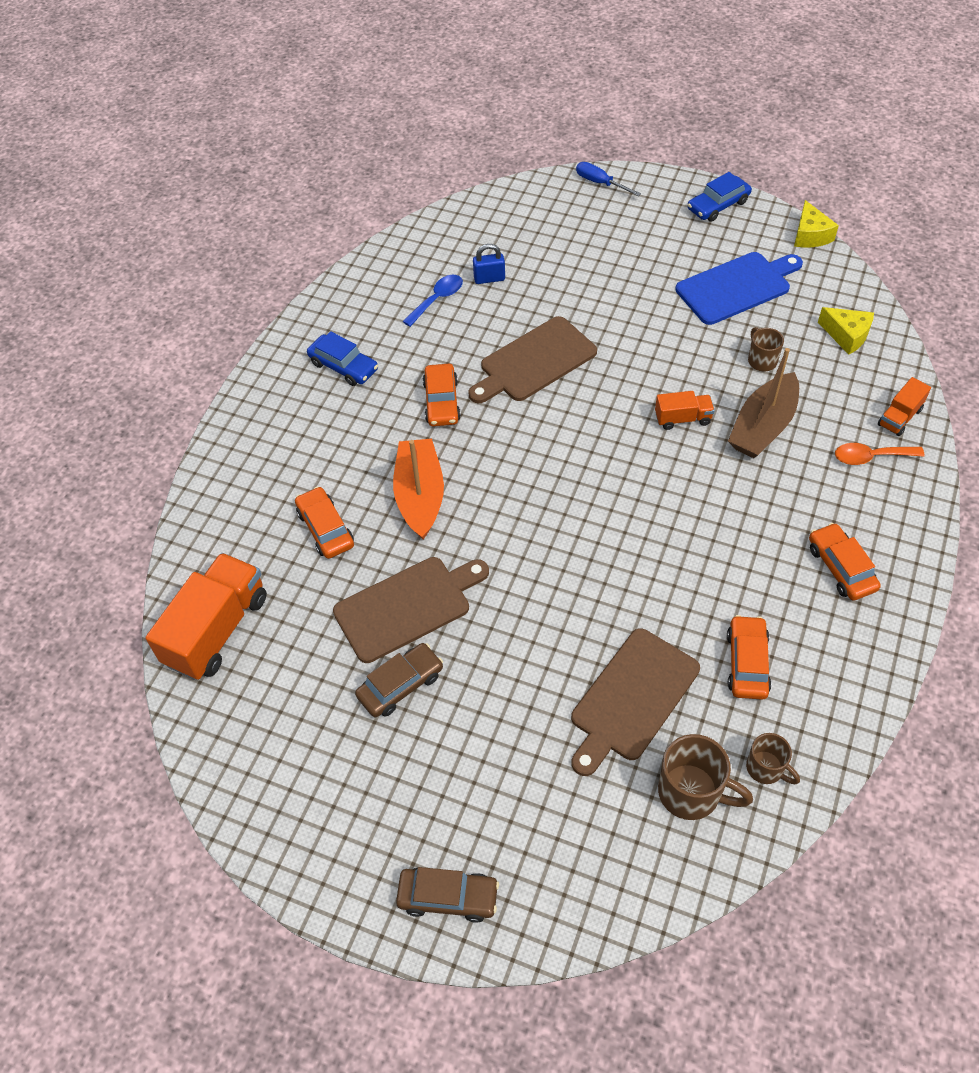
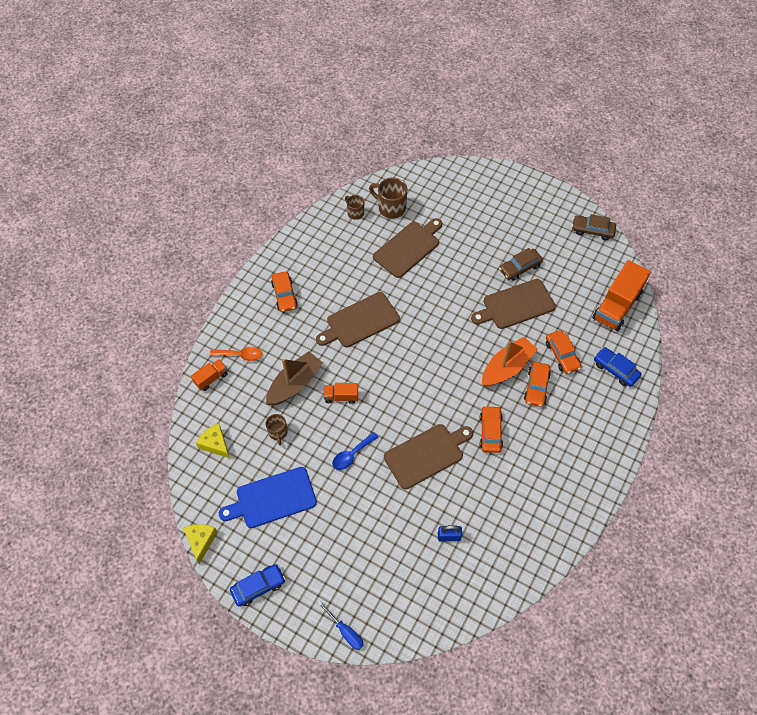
camera: 175 degrees left, 5 degrees up
blue car [307,331,378,386] -> blue car moved to [594,347,641,387]
orange boat [393,439,444,539] -> orange boat turned 135 degrees counterclockwise [482,337,538,387]
brown car [396,867,499,923] -> brown car moved to [572,214,616,240]
blue spoon [402,275,463,327] -> blue spoon moved to [332,432,378,470]
orange car [727,615,771,700] -> orange car moved to [524,362,551,407]
none -> brown cutting board [316,292,400,348]

